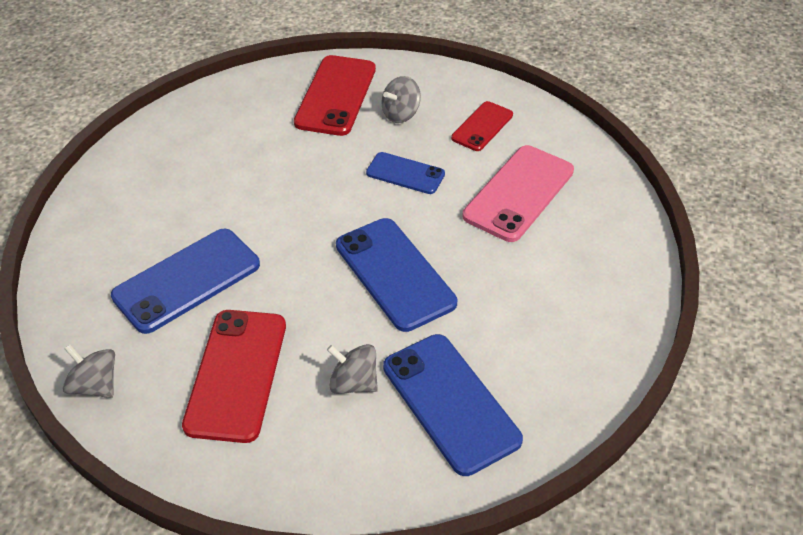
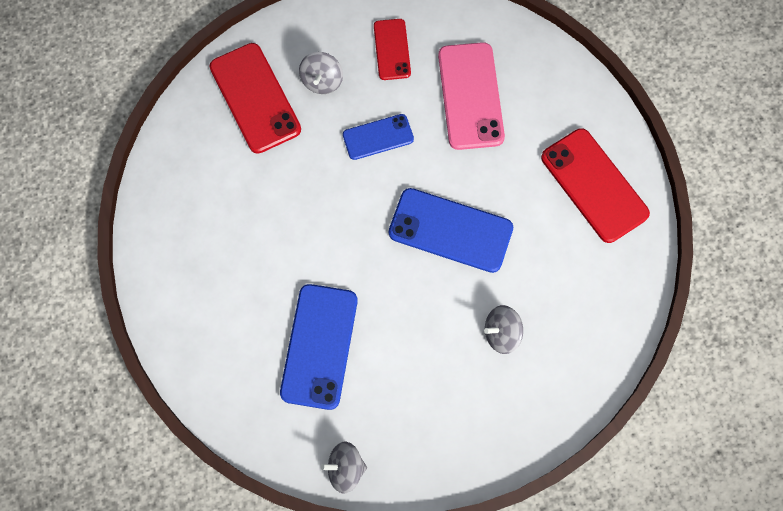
camera: 40 degrees left, 25 degrees up
red phone [182,310,286,443] -> red phone moved to [541,128,650,243]
blue phone [383,334,523,476] -> none

